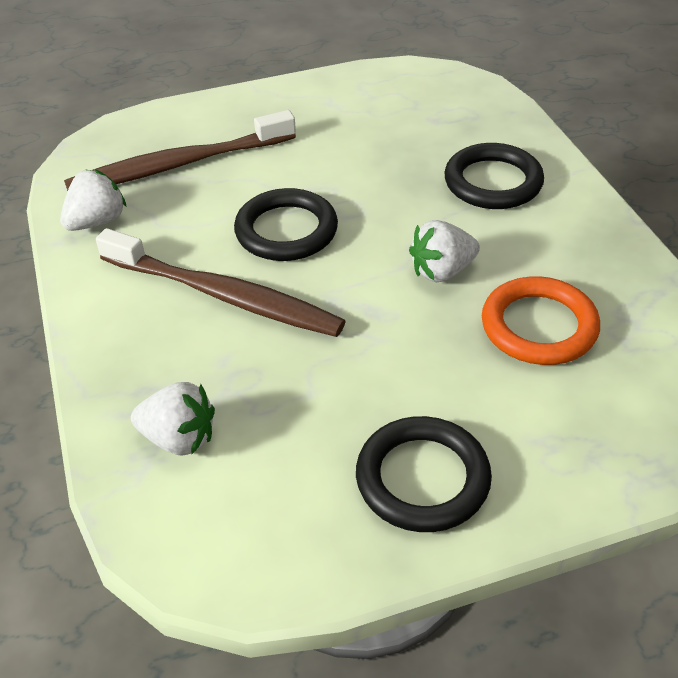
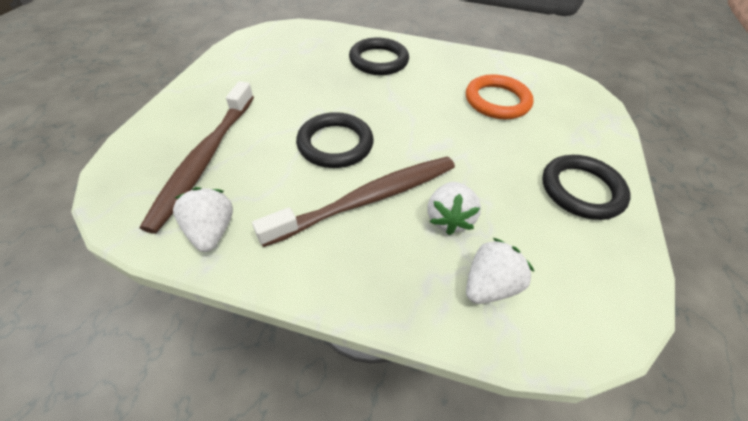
camera: 60 degrees left, 5 degrees up
white strawberry [409,220,480,282] -> white strawberry moved to [428,182,481,235]

